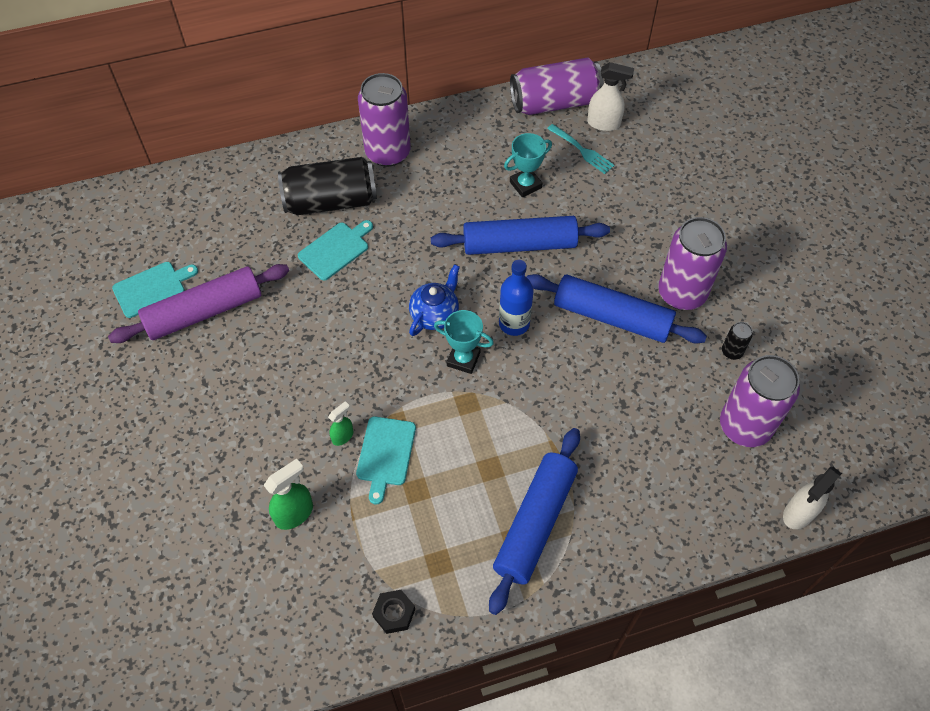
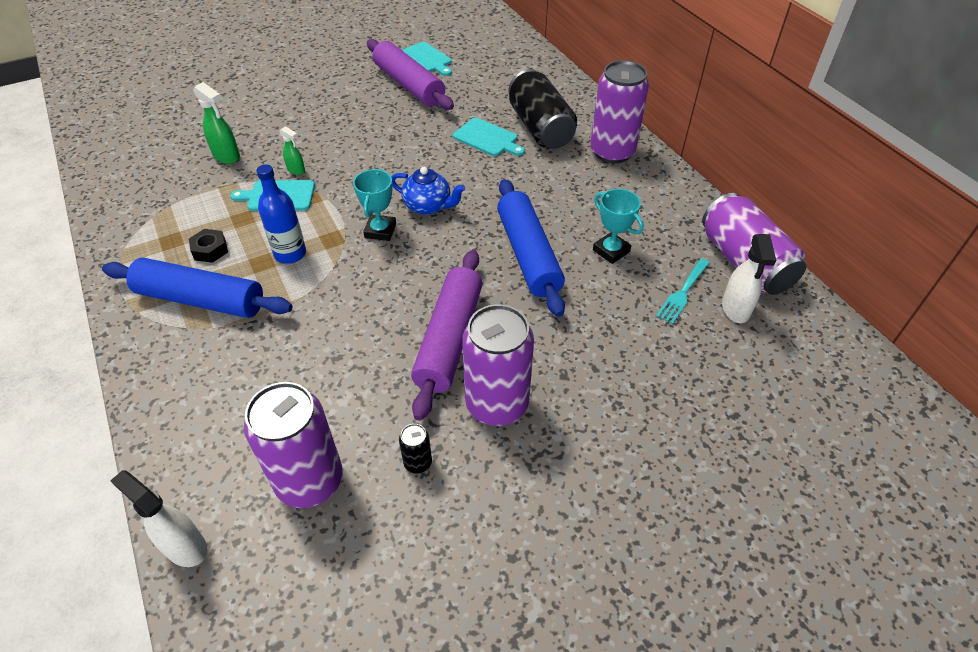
camera: 80 degrees right, 10 degrees down
black nut [372,590,415,634] -> black nut moved to [189,229,228,263]
blue bottle [499,260,534,336] -> blue bottle moved to [256,164,306,264]
blue rolling pin [527,274,707,344] -> purple rolling pin [411,250,482,421]

